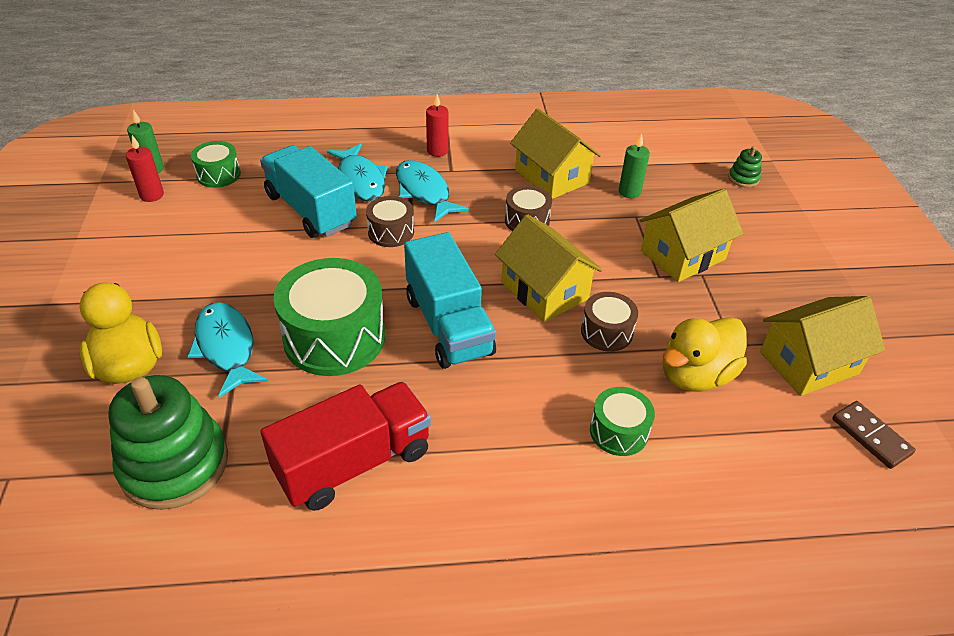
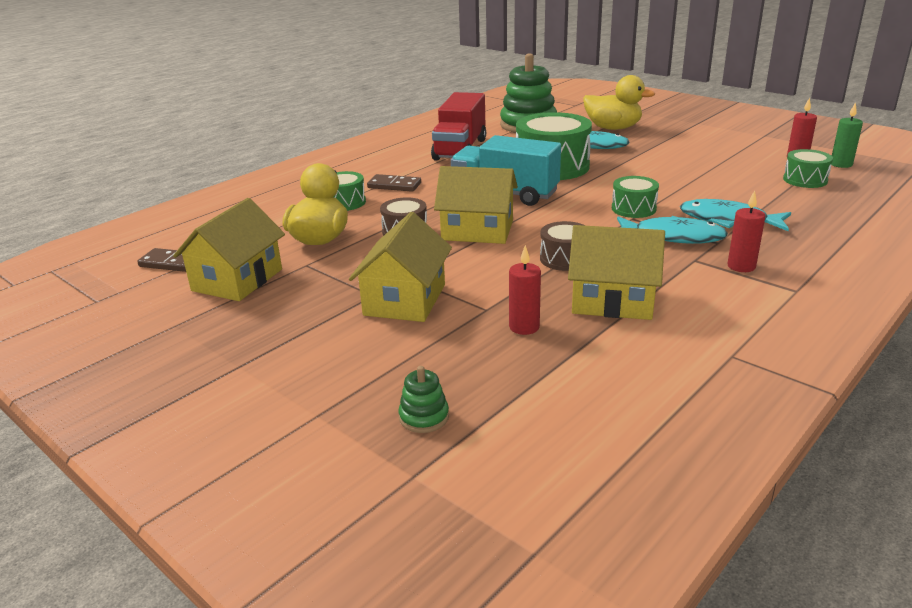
camera: 140 degrees right, 15 degrees down
turquoise truck [260,145,357,238] -> none
brown drum [366,196,414,247] -> green drum [612,176,659,218]
green candle [619,133,650,198] -> red candle [509,245,541,335]
none -> brown domino [367,174,421,192]

